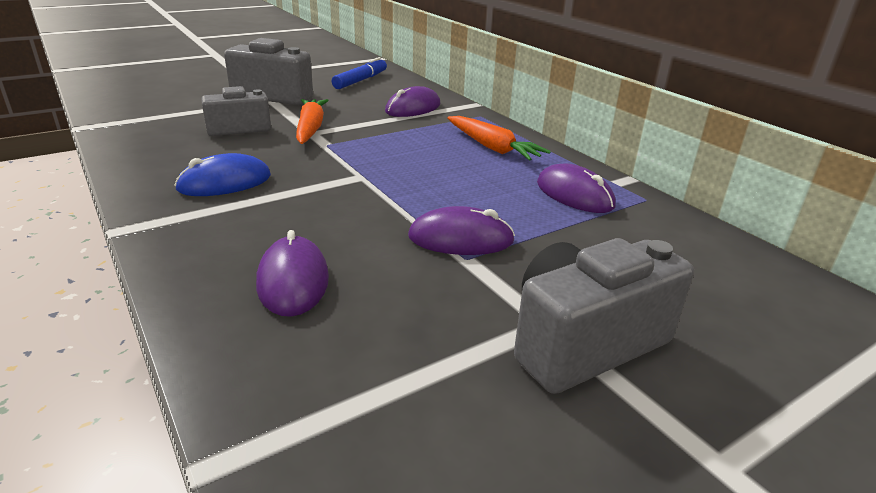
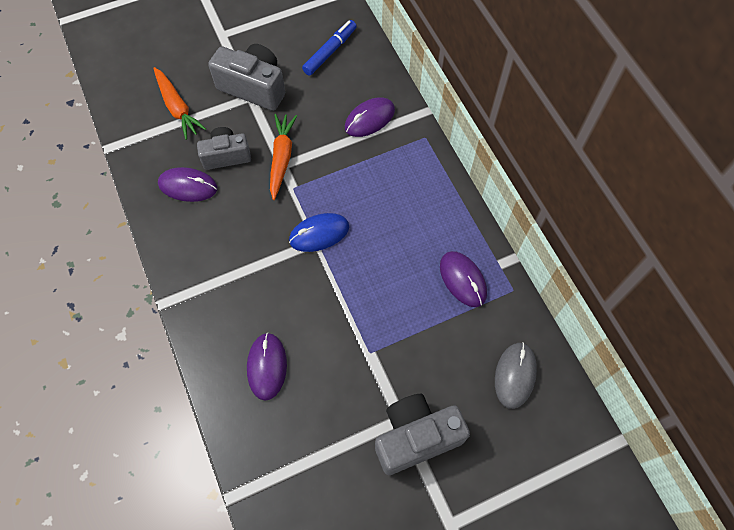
camera: 10 degrees right, 35 degrees up
blue mouse [174,153,271,196] -> blue mouse moved to [289,213,349,252]
purple mouse [408,206,515,255] -> purple mouse moved to [158,167,217,202]
orange carrot [447,116,551,161] -> orange carrot moved to [153,67,206,140]
none -> grey mouse [495,342,537,409]

